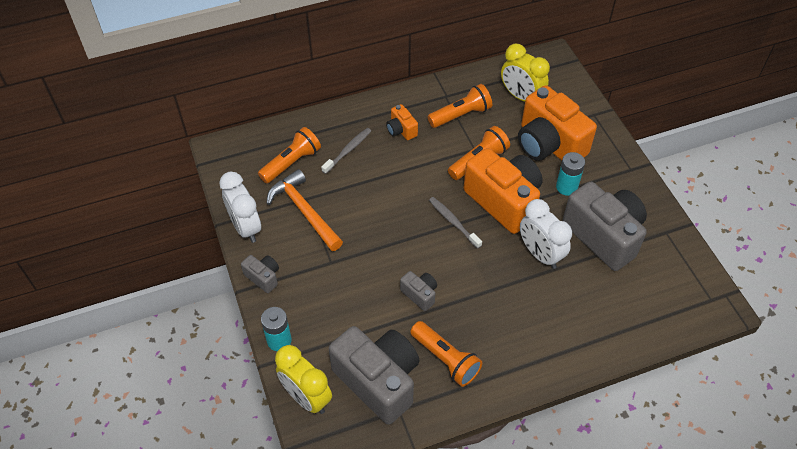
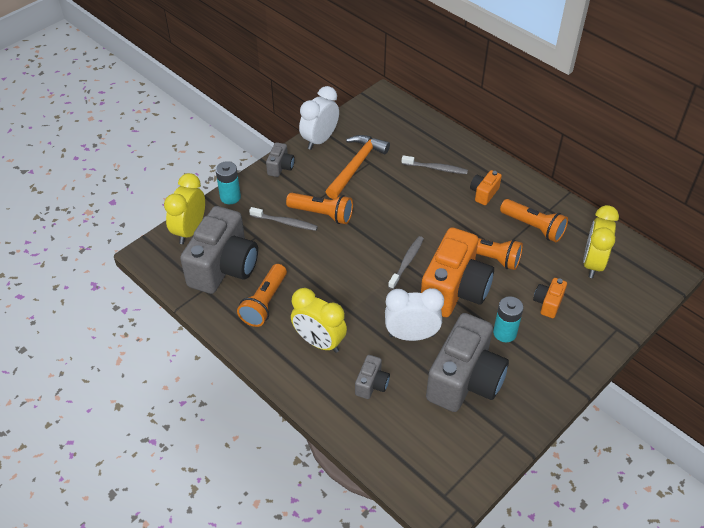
camera: 65 degrees right, 5 degrees down
orange flashlight [258,127,321,184] -> orange flashlight moved to [286,193,353,224]
grey camera [400,271,437,311] -> grey camera moved to [355,355,390,399]
orange camera [518,85,597,161] -> orange camera [533,278,567,318], size x0.45
white clock [520,199,572,269] -> white clock turned 60 degrees clockwise [385,288,444,341]
none -> grey toothbrush [249,207,318,231]
none -> yellow clock [291,288,347,353]

